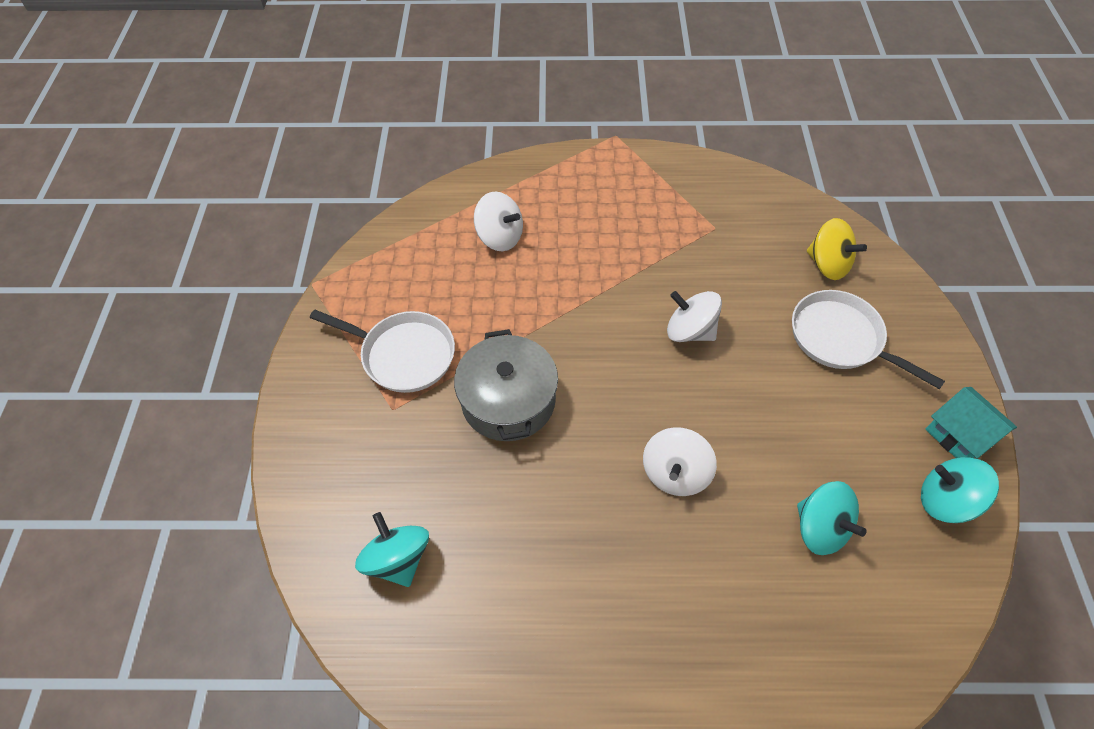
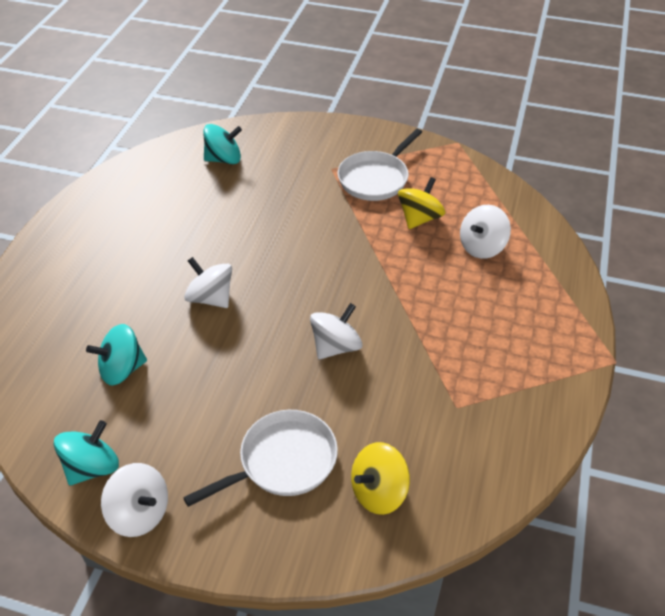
camera: 105 degrees right, 10 degrees down
grey pot [454,329,558,441] -> none
turquoise house [926,387,1017,459] -> white spinning top [101,463,168,537]
none -> yellow spinning top [398,177,446,229]

